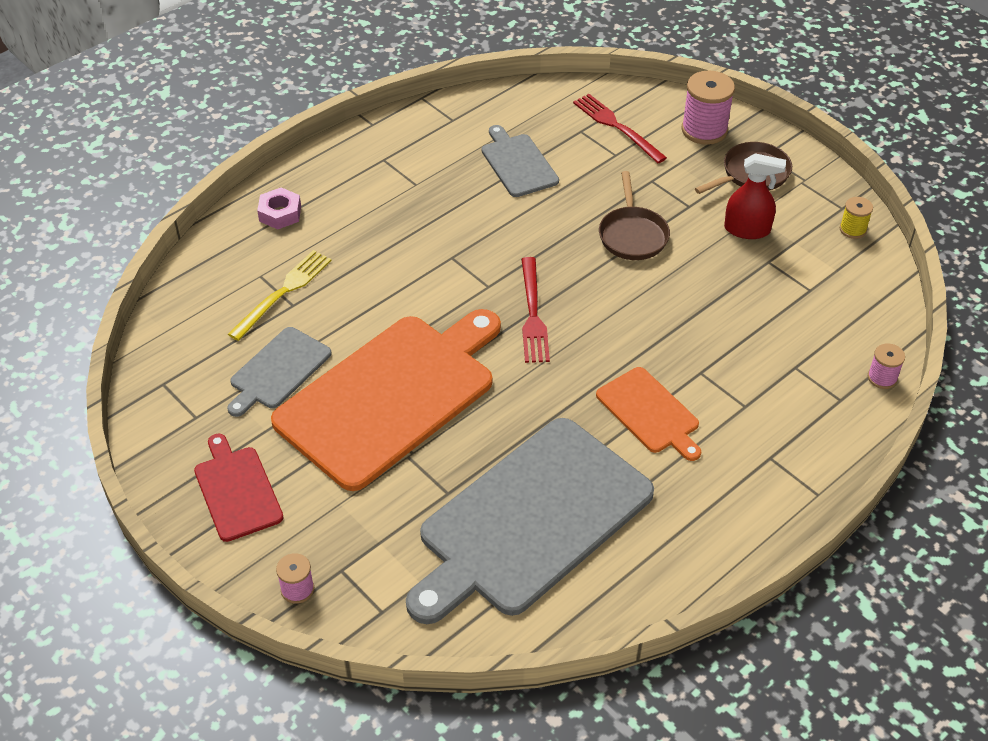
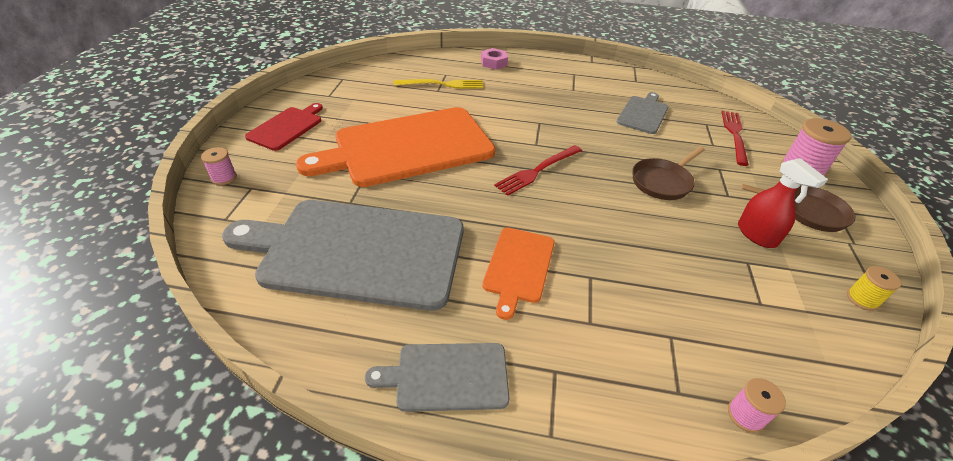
camera: 50 degrees right, 5 degrees down
grey cutting board [227,327,332,417] -> grey cutting board moved to [365,343,509,412]
orange cutting board [271,309,501,491] -> orange cutting board turned 150 degrees clockwise [296,107,495,187]

